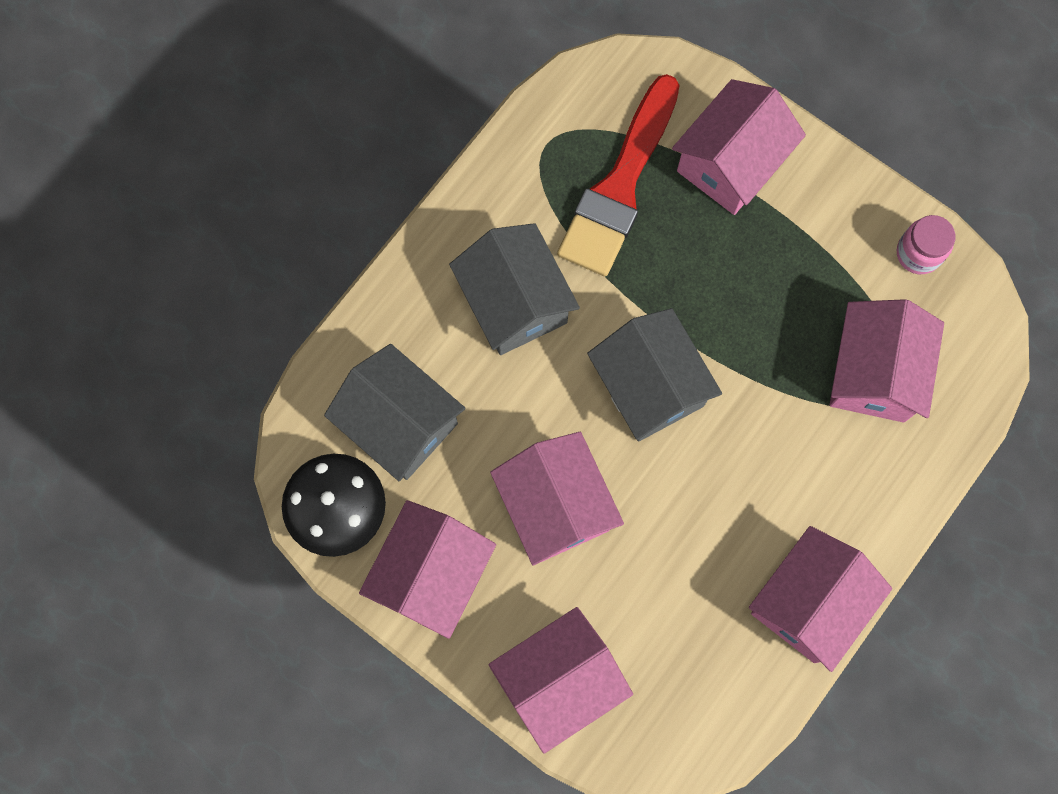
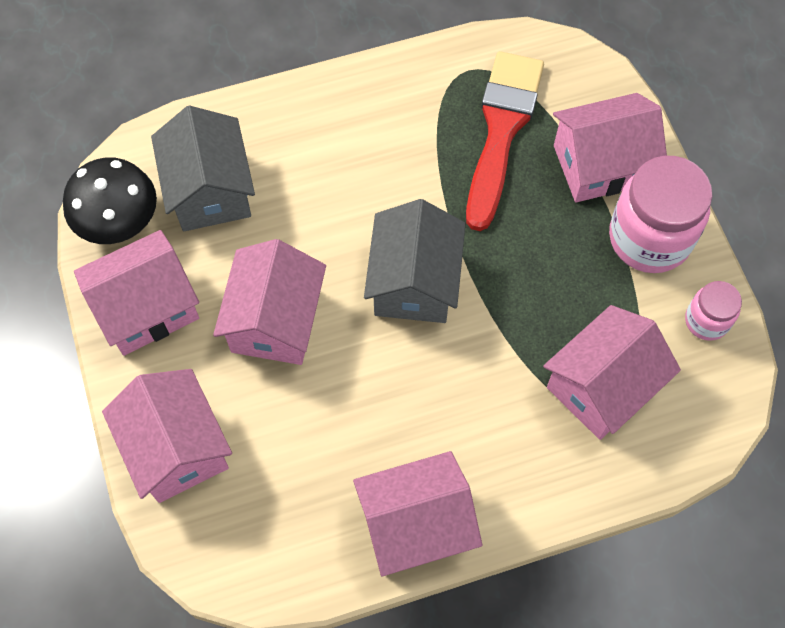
camera: 35 degrees right, 10 degrees down
grey house [449,223,580,355] -> none
pink house [488,607,633,754] -> pink house turned 60 degrees clockwise [102,369,232,503]
red brush [557,74,680,276] -> red brush turned 135 degrees clockwise [466,51,544,231]
none -> pink jar [609,156,713,273]

